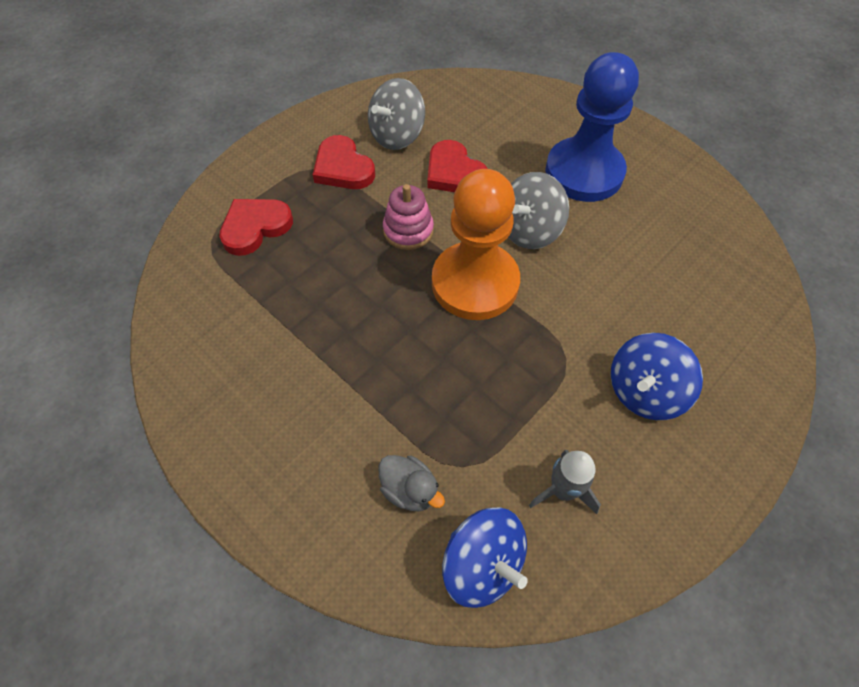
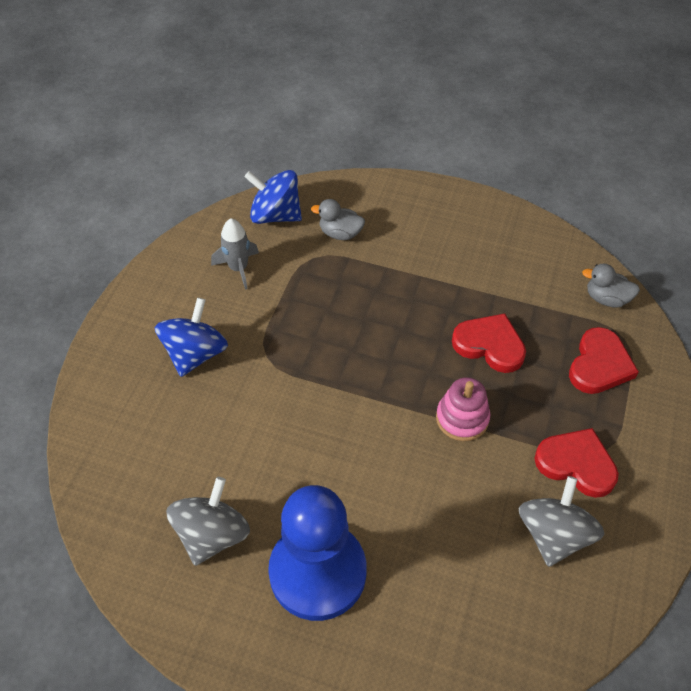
camera: 155 degrees right, 5 degrees down
red heart [427,140,488,192] -> red heart moved to [452,313,526,373]
orange pawn [432,169,520,320] -> none
grey spinning top [508,172,569,249] -> grey spinning top moved to [166,477,250,566]
none -> grey duck [582,263,640,308]

